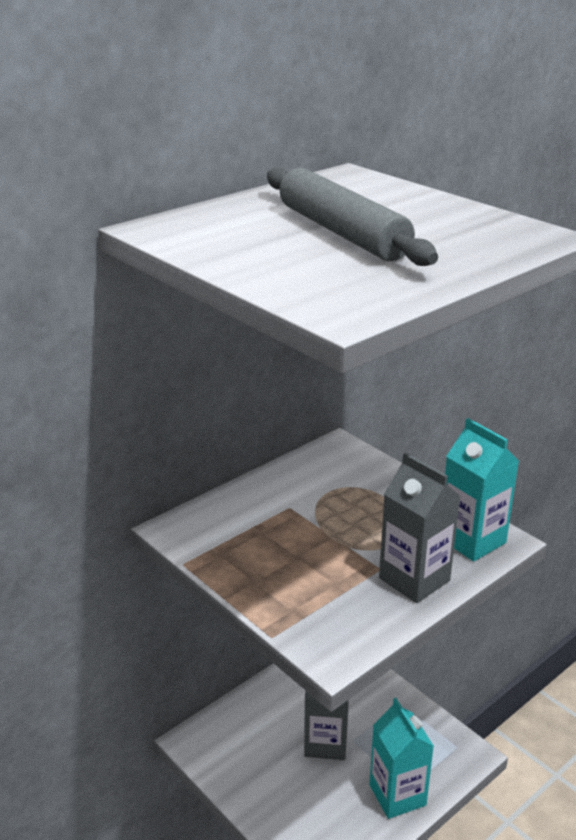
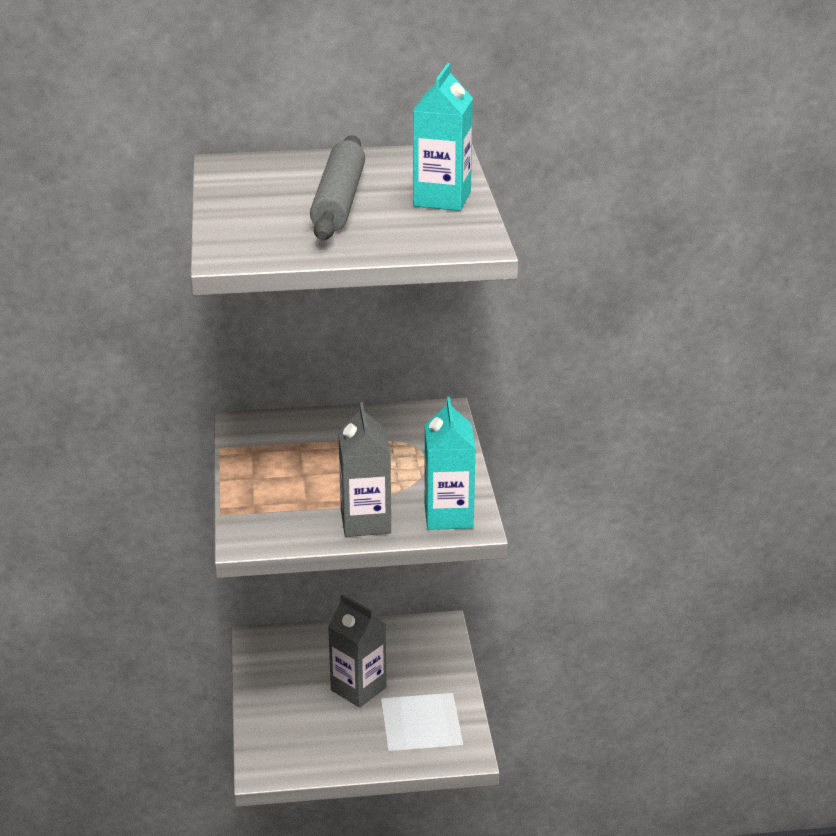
camera: 35 degrees right, 0 degrees up
turquoise carton [369,698,434,819] -> turquoise carton moved to [413,63,473,211]

